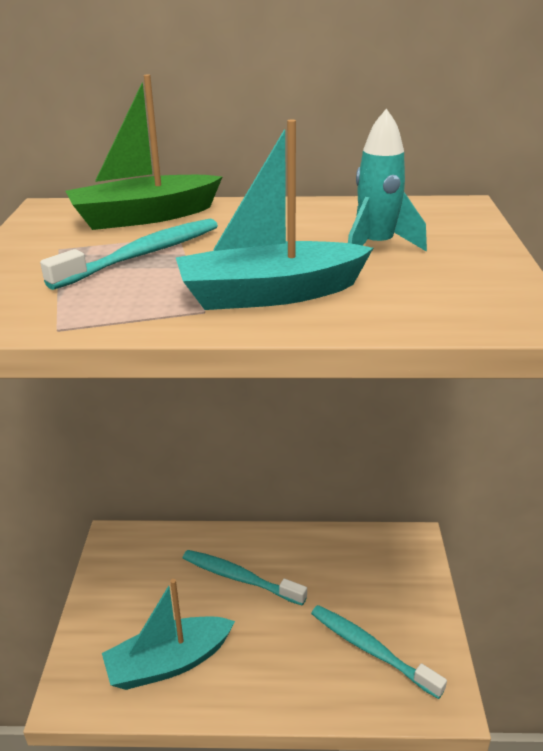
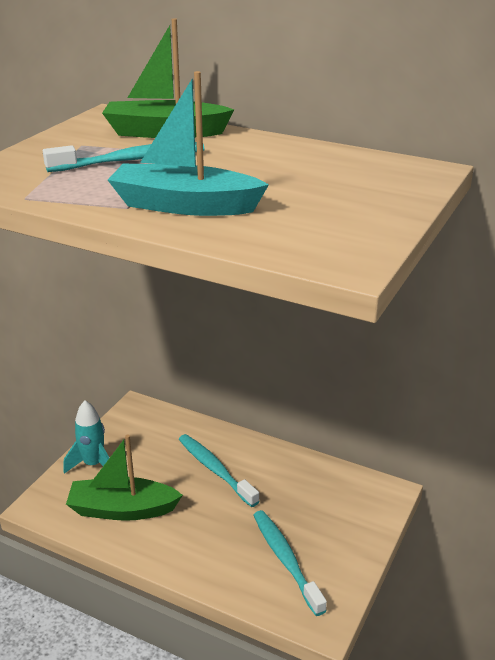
camera: 25 degrees right, 0 degrees up
turquoise boat [102,579,235,690] -> green boat [66,435,183,521]
turquoise rocket [348,108,427,252] -> turquoise rocket moved to [63,401,110,474]

